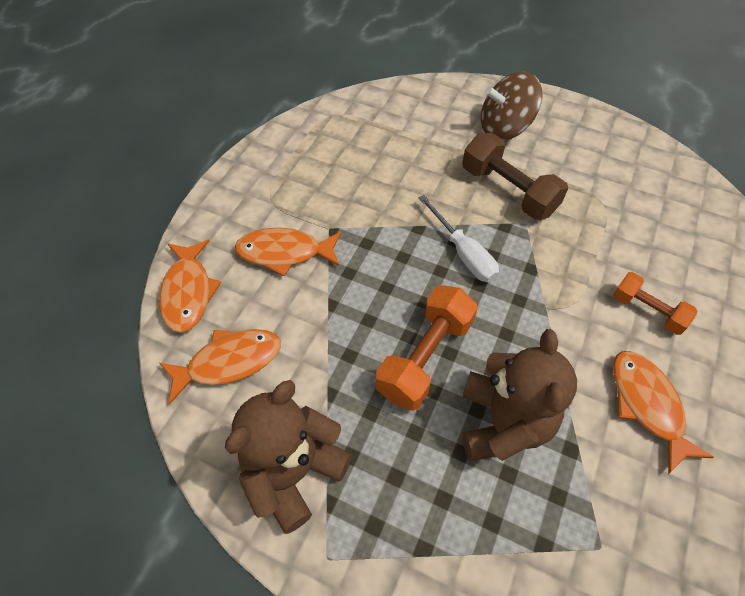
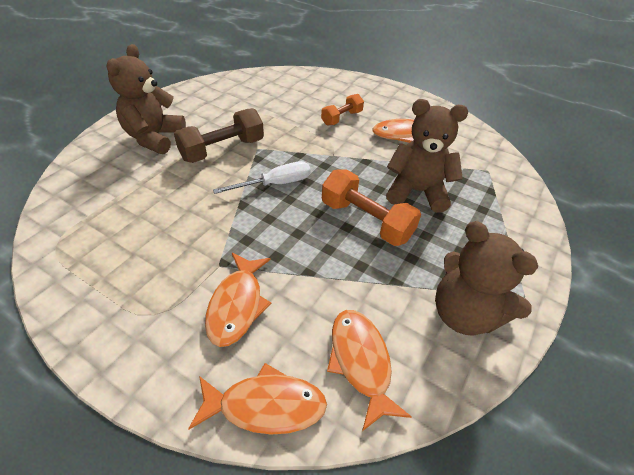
camera: 85 degrees left, 10 degrees down
brown spinning top [481,72,543,140] -> brown teddy bear [107,44,186,154]

